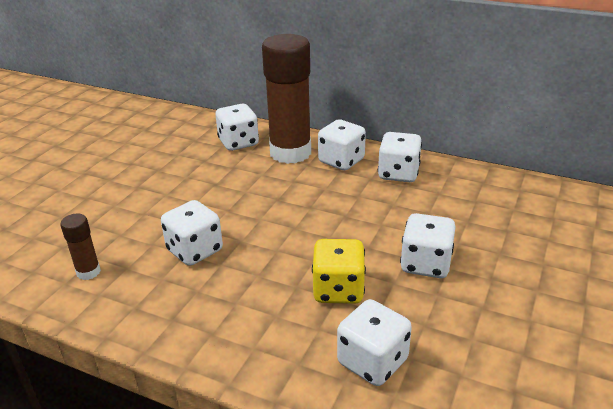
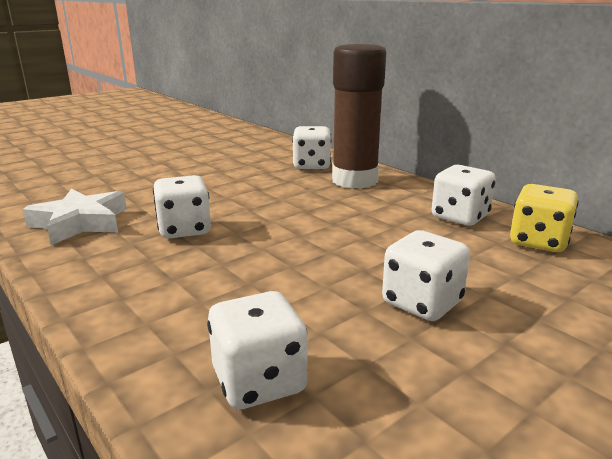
camera: 25 degrees right, 10 degrees down
brown glue stick [60,213,101,280] -> white star [23,188,127,245]
yellow dice [312,239,366,304] -> yellow dice moved to [510,184,579,252]
white dice [318,120,366,170] -> none

